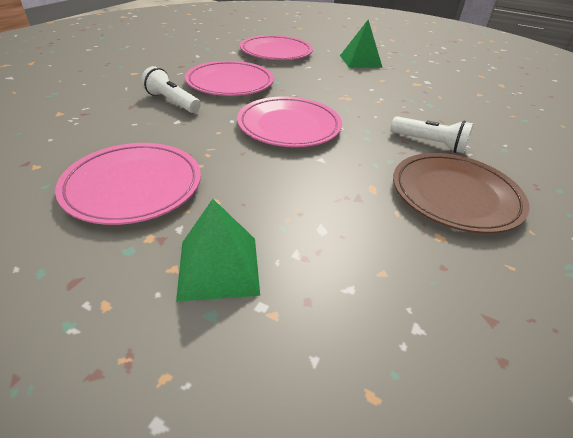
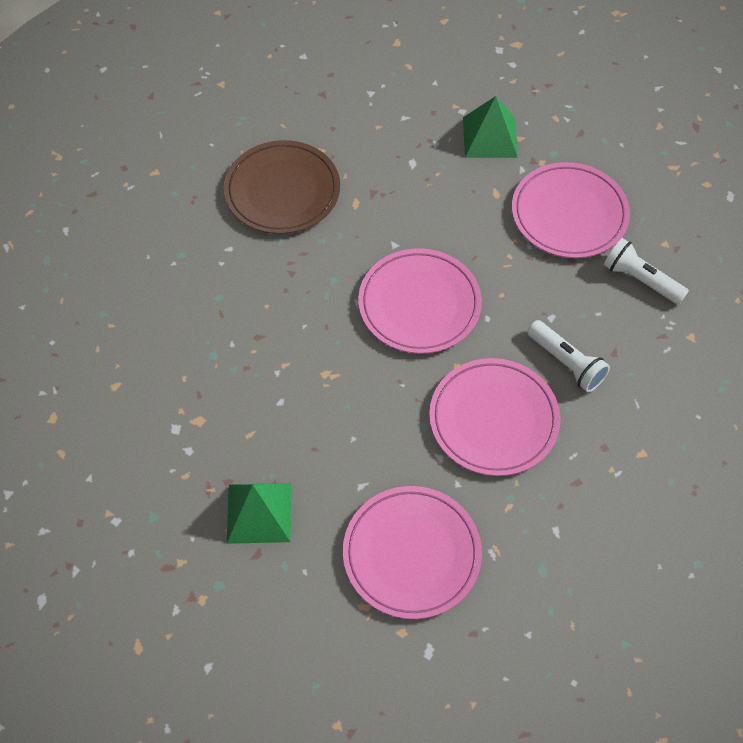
camera: 170 degrees left, 20 degrees up
white flashlight [391,116,473,153] -> white flashlight moved to [604,238,689,305]

